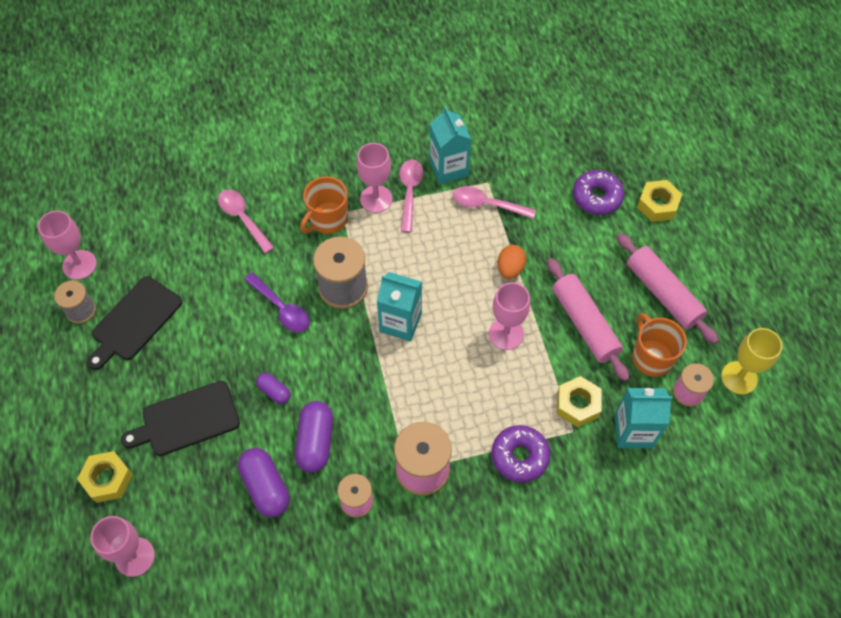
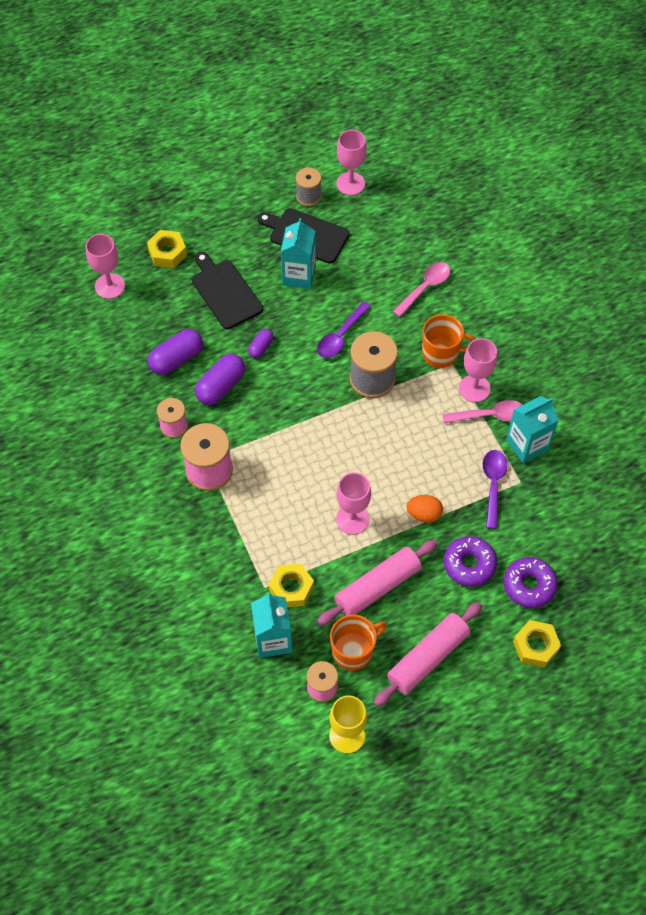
camera: 80 degrees right, 0 degrees up
purple capsule [295,401,333,473] -> purple capsule turned 45 degrees counterclockwise [195,354,245,405]
orange mug [300,176,348,234] -> orange mug turned 150 degrees clockwise [422,314,476,368]
turquoise carton [377,272,422,341] -> turquoise carton moved to [281,218,316,289]
pink spoon [453,186,536,219] -> purple spoon [483,450,507,529]
purple donut [491,425,551,483] -> purple donut moved to [444,536,497,587]

